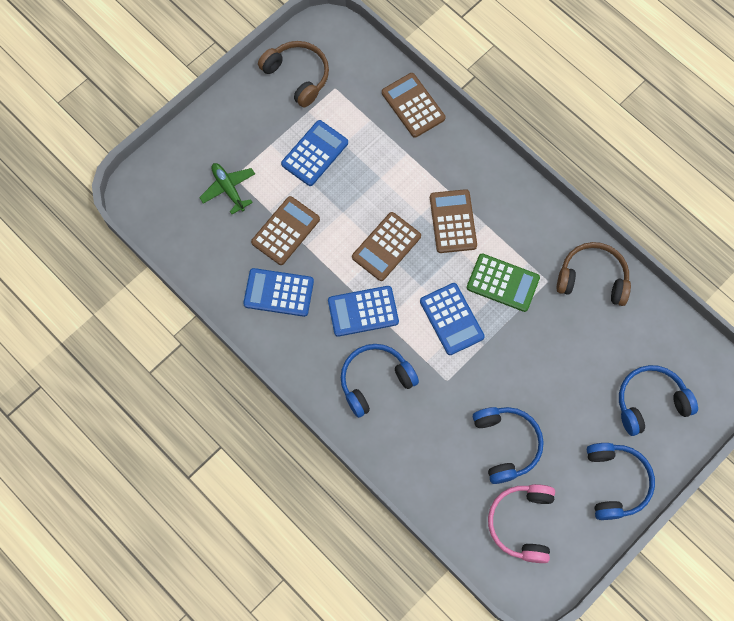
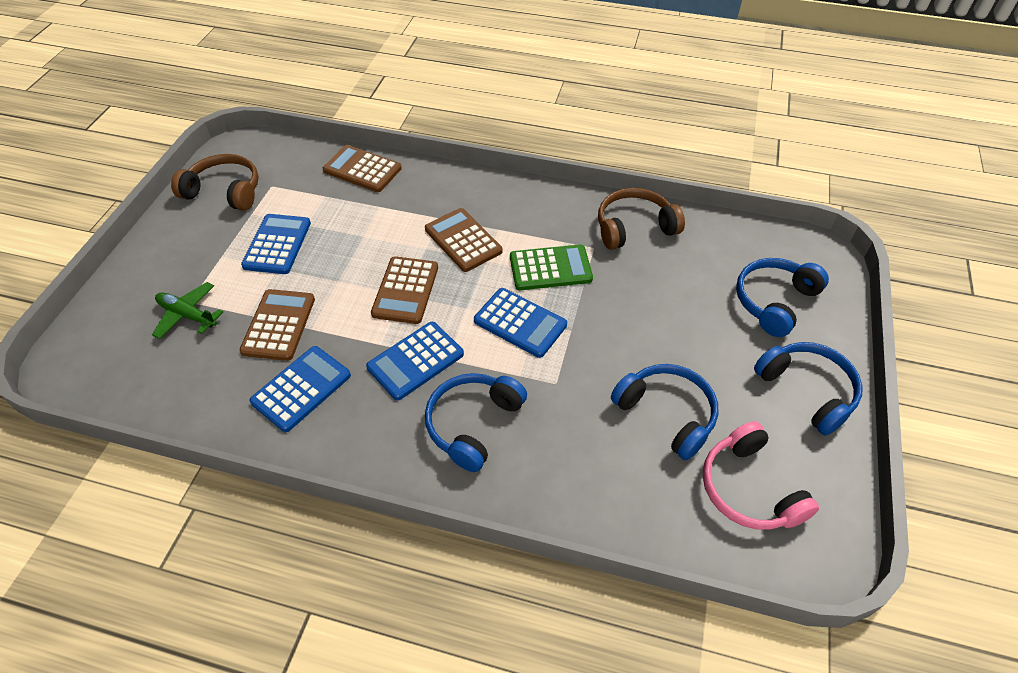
camera: 30 degrees left, 20 degrees down
blue calculator [243,268,314,317] -> blue calculator turned 150 degrees clockwise [249,346,351,432]

